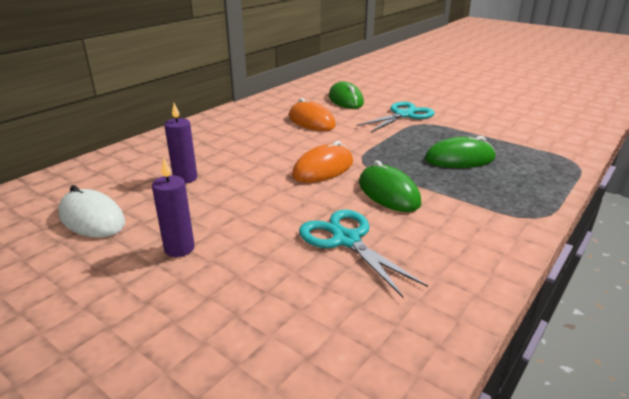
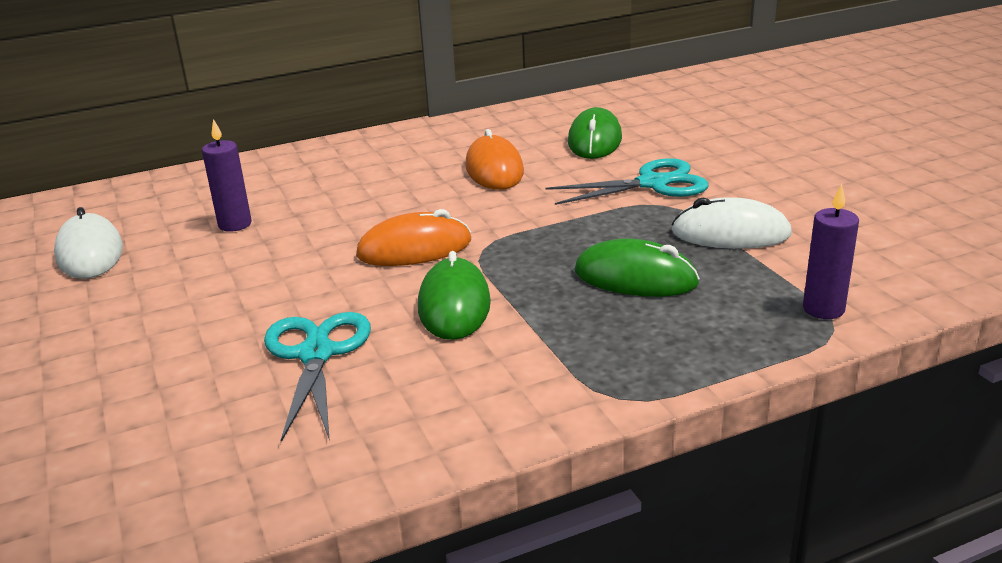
camera: 30 degrees right, 0 degrees up
purple candle [152,159,195,257] -> purple candle moved to [803,184,859,319]
none -> white mouse [671,197,792,249]

